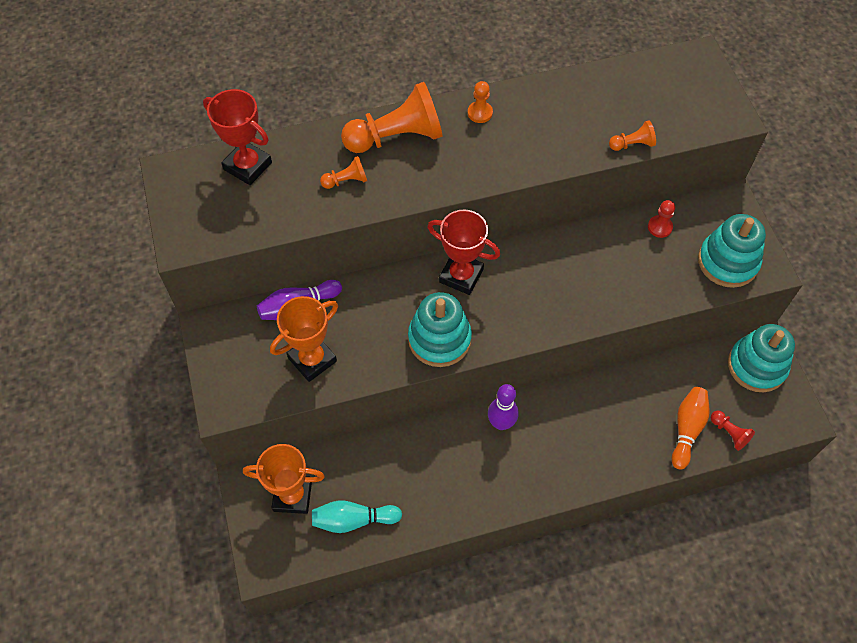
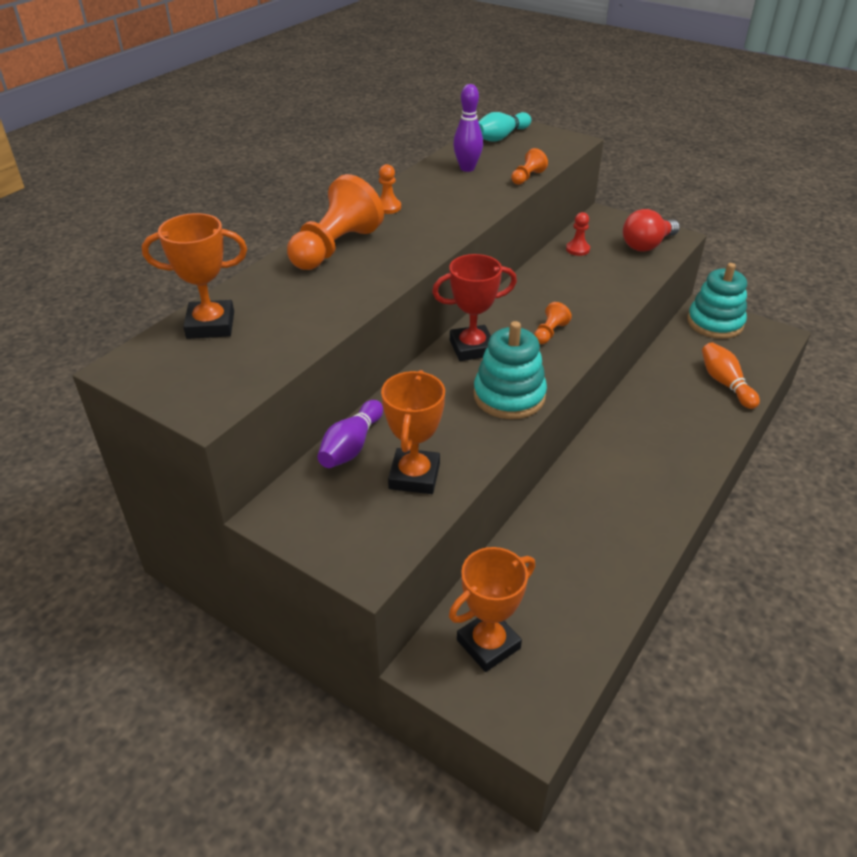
camera: 40 degrees left, 20 degrees down
red trophy [203,89,272,185] -> orange trophy [142,213,247,339]
turquoise bowling pin [312,500,402,533] -> turquoise bowling pin moved to [479,112,531,142]
orange pawn [320,156,367,189] -> orange pawn moved to [534,302,572,344]
purple bowling pin [488,384,518,430] -> purple bowling pin moved to [453,84,483,172]
turquoise stacking toy [698,214,766,288] -> red light bulb [623,209,680,251]
red pawn [711,411,755,451] -> none

